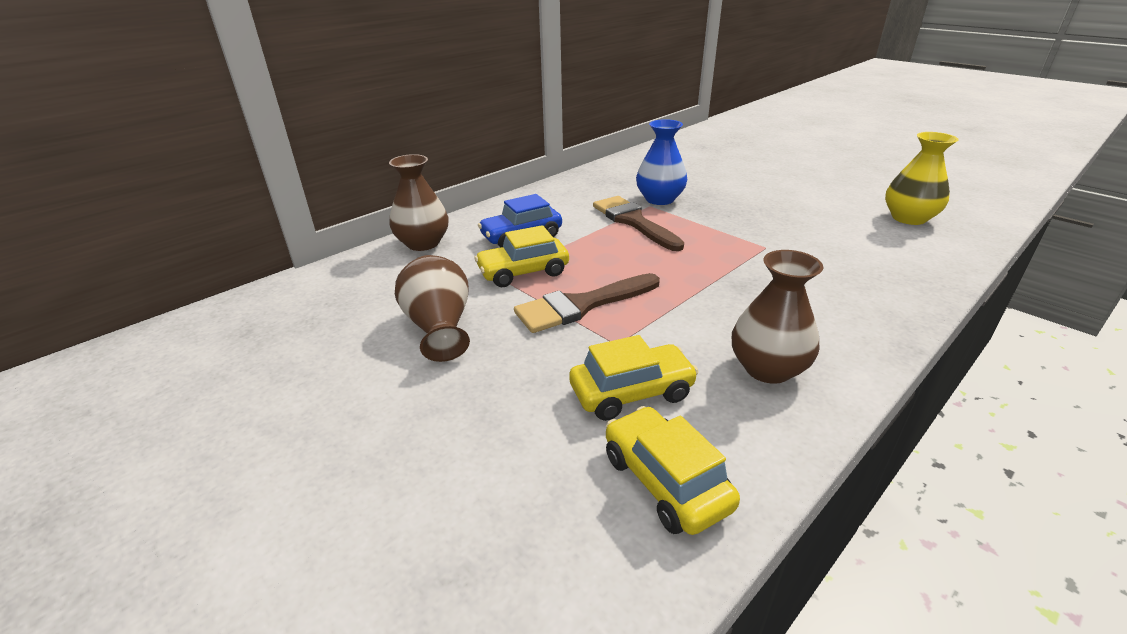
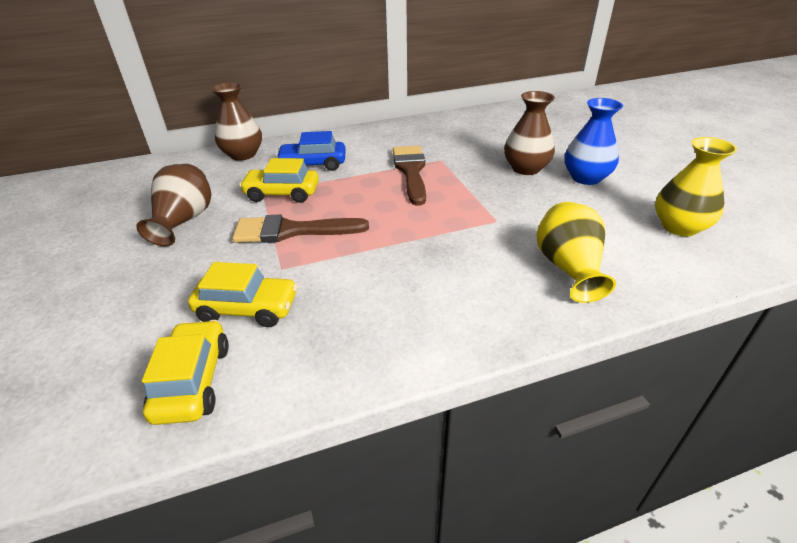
camera: 25 degrees right, 5 degrees up
blue vase [636,119,688,205] -> blue vase moved to [564,98,623,185]
brown vase [732,250,824,384] -> brown vase moved to [504,91,555,175]
none -> yellow vase [537,202,616,303]

